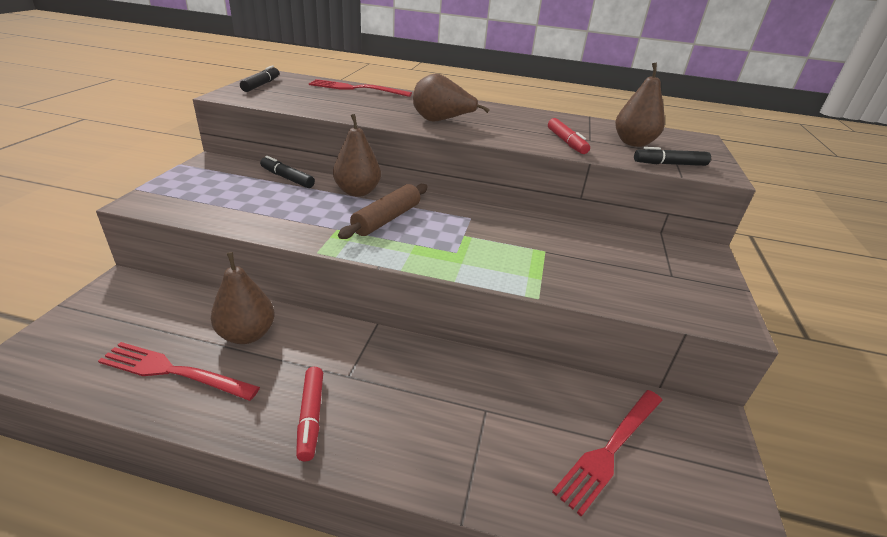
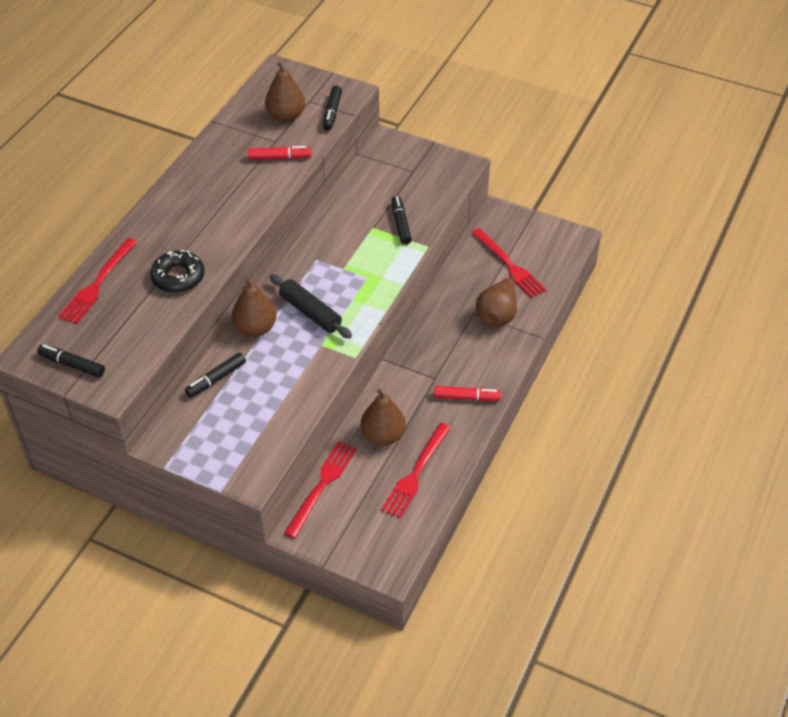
camera: 75 degrees left, 15 degrees up
brown rolling pin [338,184,428,239] -> black rolling pin [270,274,352,339]
brown pear [413,73,490,122] -> brown pear moved to [476,275,517,327]
none -> black donut [150,250,204,293]
none -> red fork [284,441,357,538]
none -> black marker [392,196,412,245]

